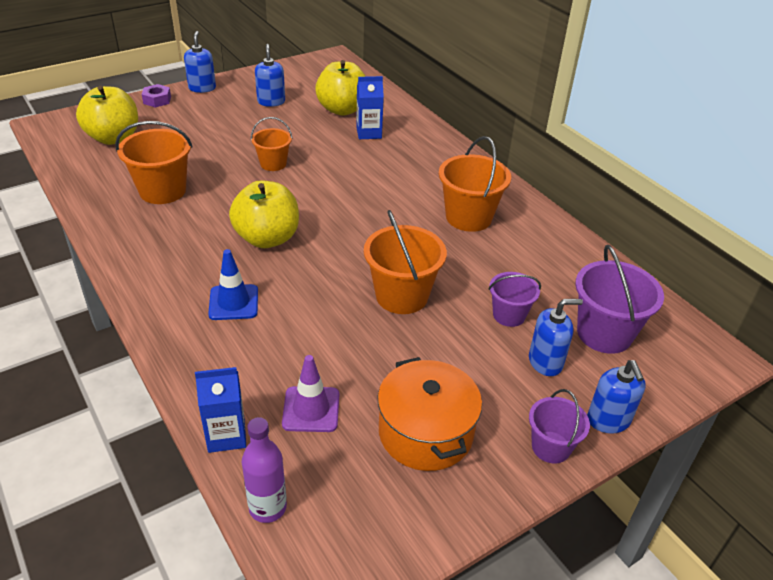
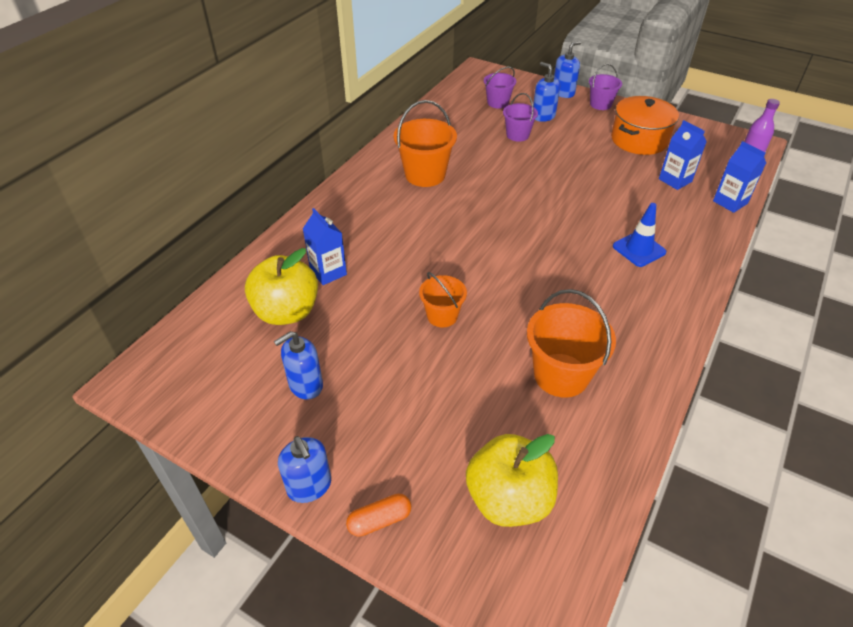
camera: 115 degrees left, 5 degrees up
purple nut [142,84,171,107] -> orange capsule [346,493,411,537]
blue soap dispenser [184,31,216,93] -> blue soap dispenser turned 90 degrees counterclockwise [278,436,331,503]
yellow apple [229,180,299,248] -> none
purple traffic cone [282,355,339,432] -> blue carton [659,120,707,190]
orange bucket [364,210,447,314] -> none
purple bucket [575,245,664,354] -> purple bucket [484,66,516,108], size x0.61

